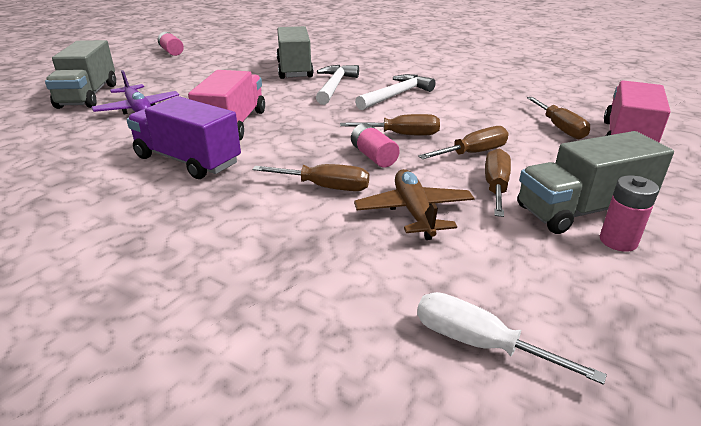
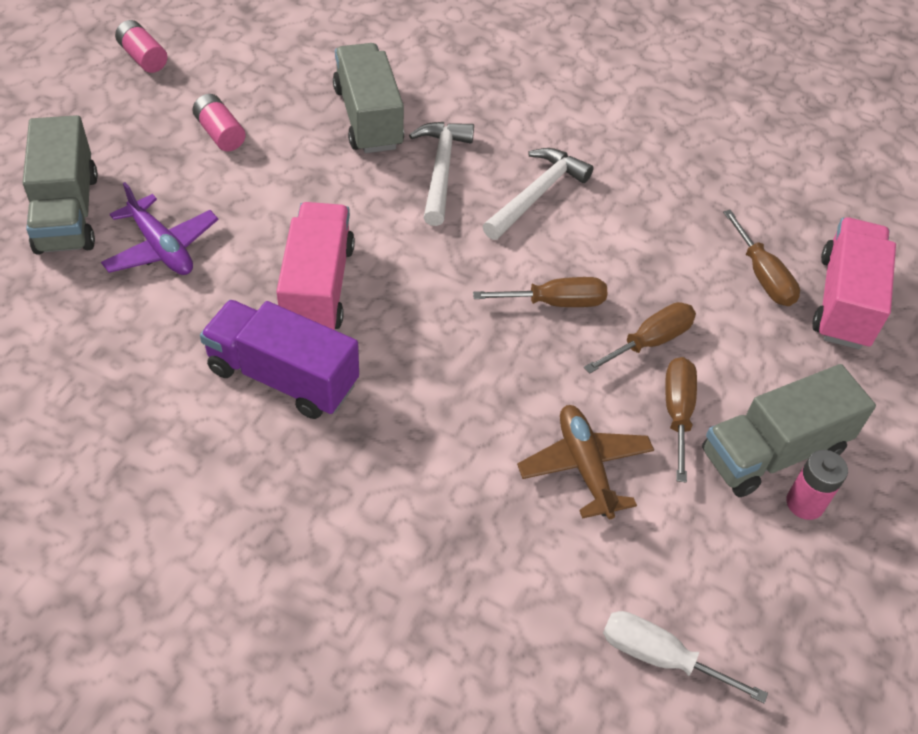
camera: 10 degrees left, 20 degrees up
brown screwdriver [253,164,369,191] -> none
pink battery [351,123,400,167] -> pink battery moved to [193,94,246,152]

